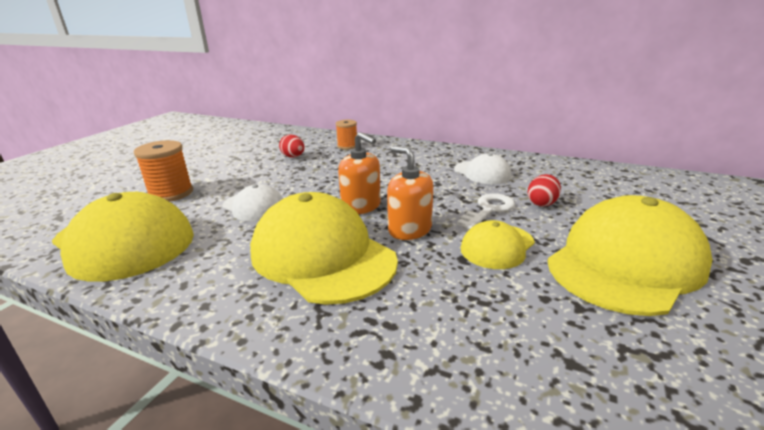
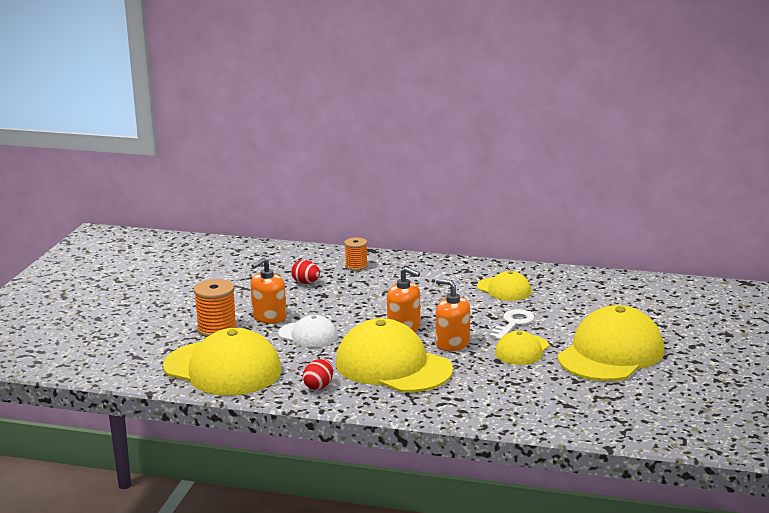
camera: 10 degrees left, 5 degrees down
white cap [454,153,511,184] -> yellow cap [477,271,531,301]
red egg [527,174,561,207] -> red egg moved to [303,359,333,390]
none -> orange soap dispenser [250,258,286,324]

